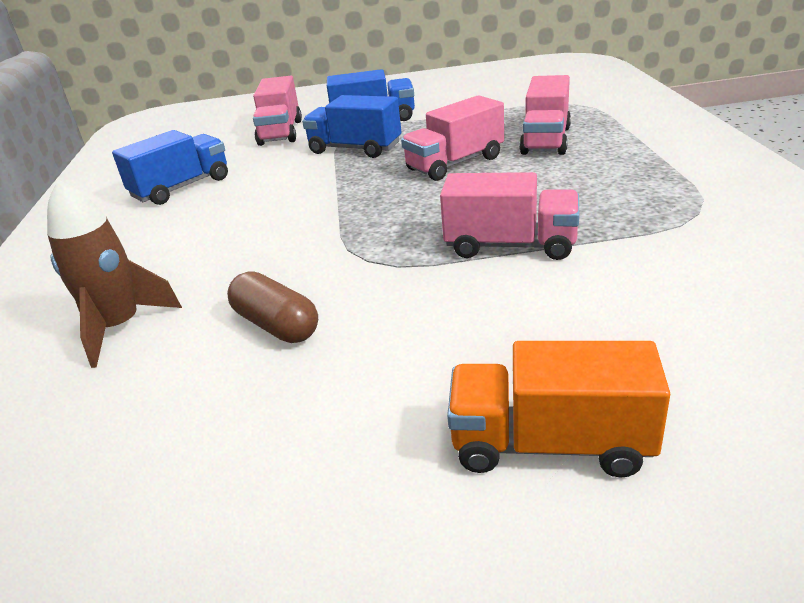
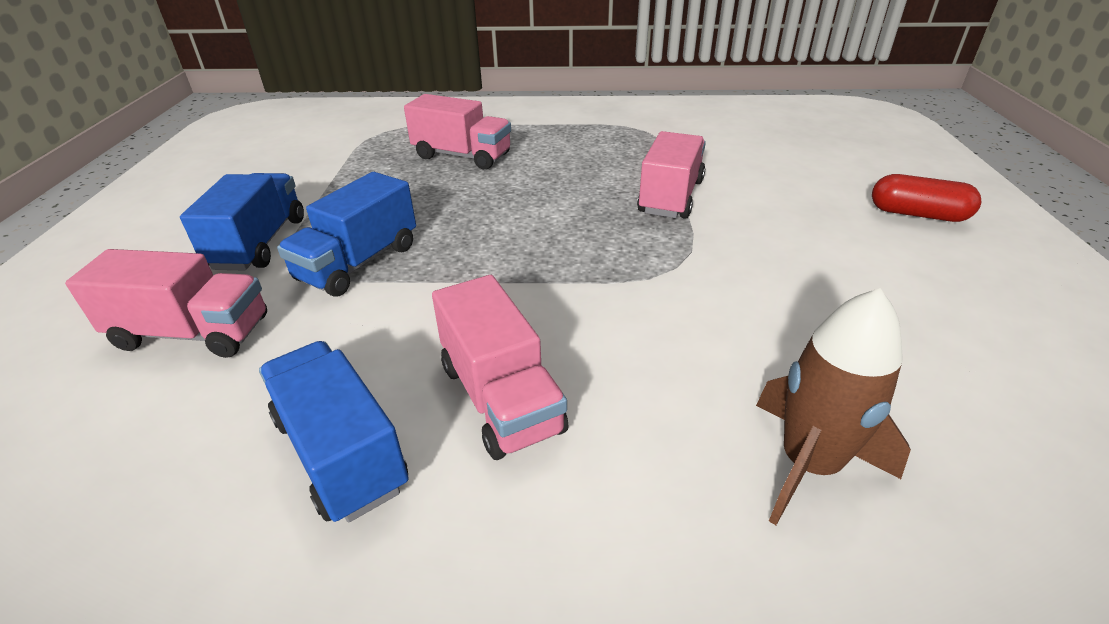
camera: 85 degrees left, 5 degrees up
brown capsule [227,272,318,343] -> none
pink truck [401,95,504,181] -> pink truck moved to [432,275,569,460]
orange truck [447,341,670,478] -> red capsule [872,174,981,222]

